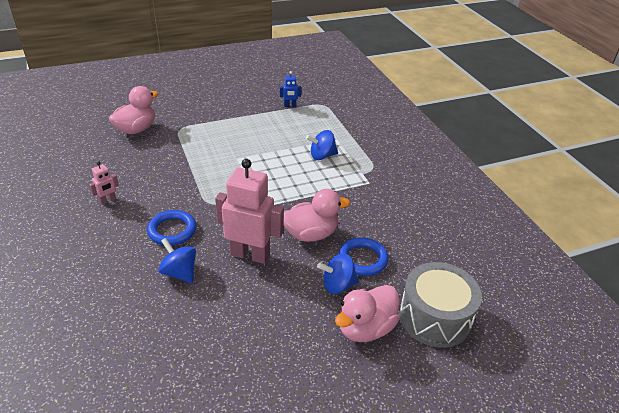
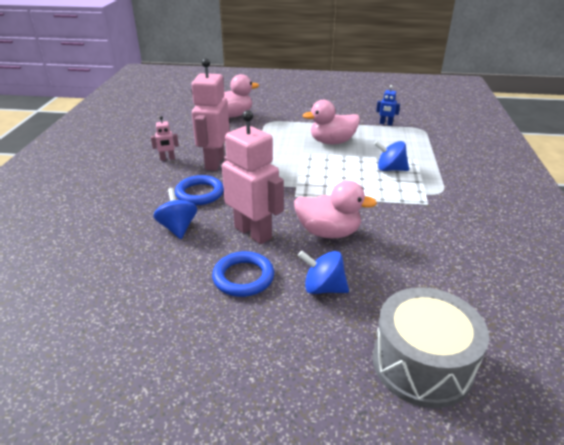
camera: 30 degrees right, 5 degrees down
pink duck [335,285,399,342] -> pink duck moved to [303,100,360,144]
blue ring [339,237,388,276] -> blue ring moved to [212,251,274,297]
none -> pink robot [191,58,230,171]

